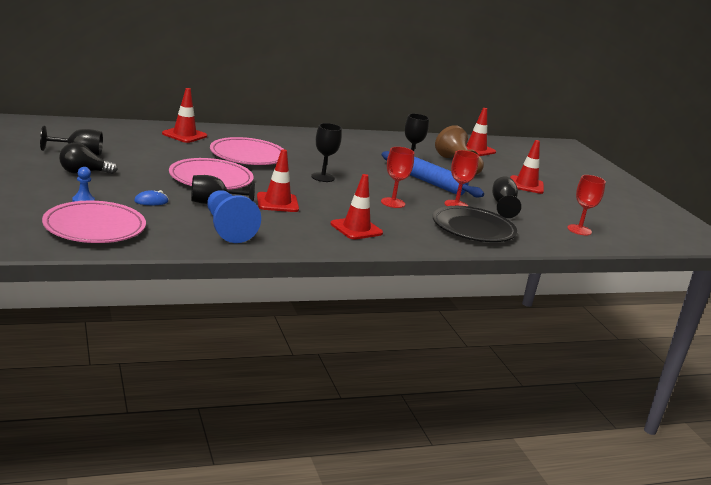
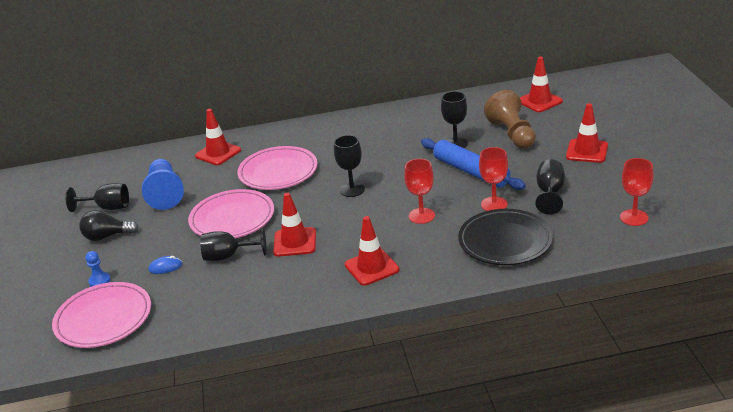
camera: 15 degrees right, 10 degrees up
blue pawn [207,190,261,243] -> blue pawn moved to [142,159,184,210]

